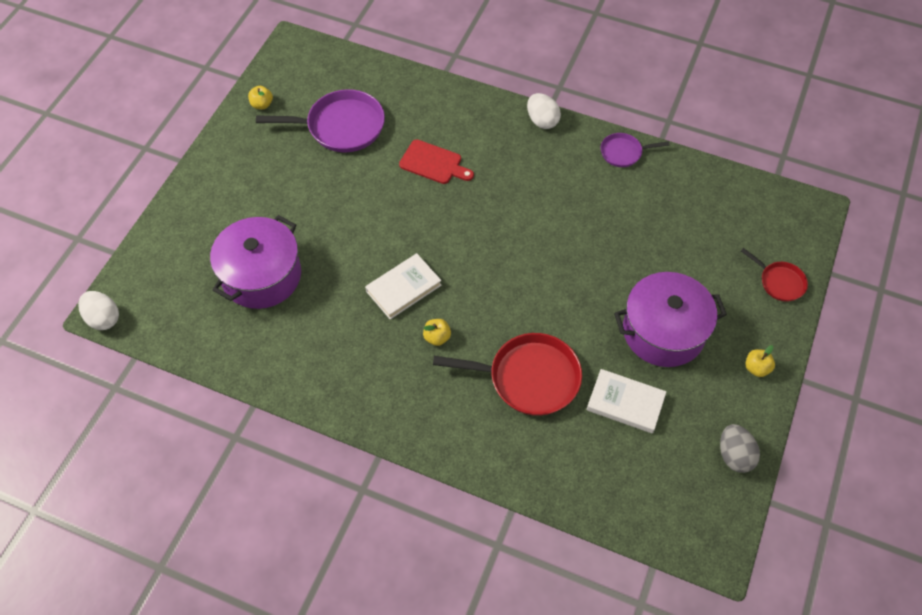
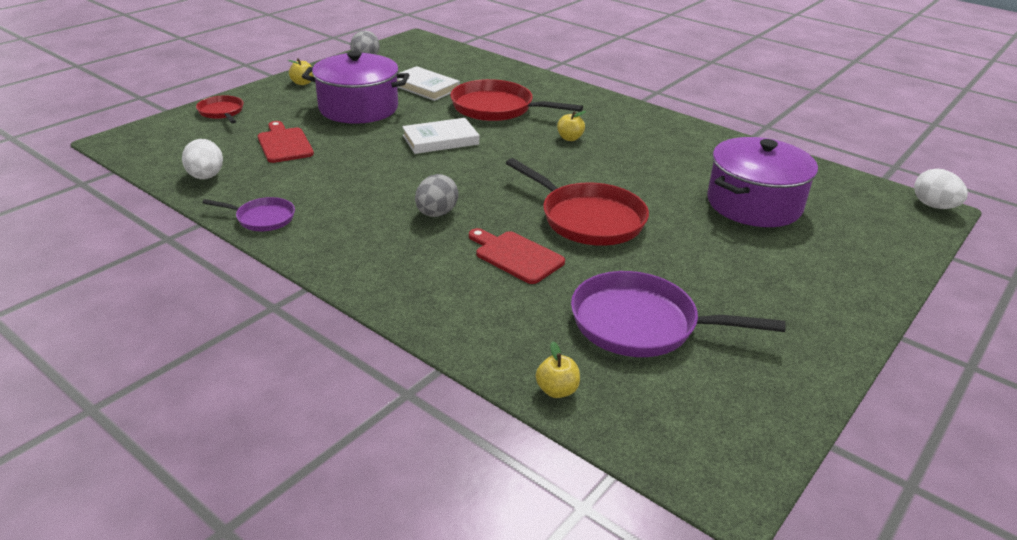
camera: 165 degrees left, 25 degrees down
yellow apple [248,86,273,109] -> yellow apple moved to [536,342,580,398]
white book [365,253,442,320] -> white book moved to [402,118,479,154]
white egg [527,93,561,129] -> white egg moved to [182,139,223,179]
none -> red cutting board [258,121,314,163]
none -> grey egg [415,174,458,217]
none -> red pan [506,158,649,246]

